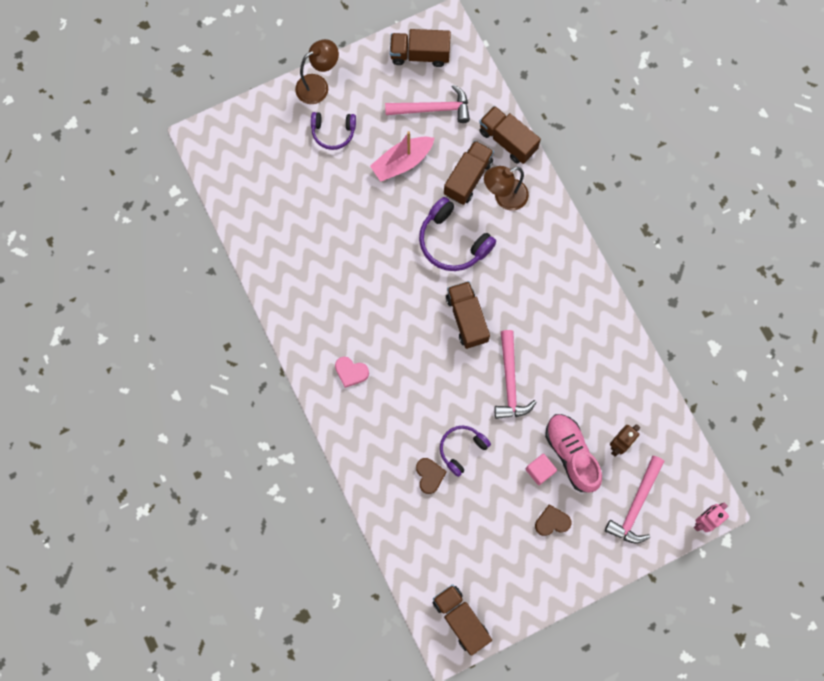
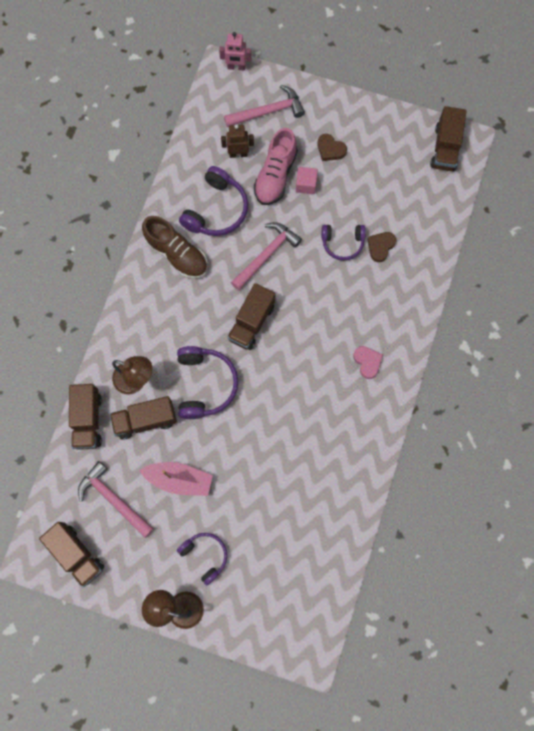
camera: 135 degrees left, 0 degrees up
none -> brown shoe [142,216,207,279]
none -> purple headphones [179,166,248,236]

